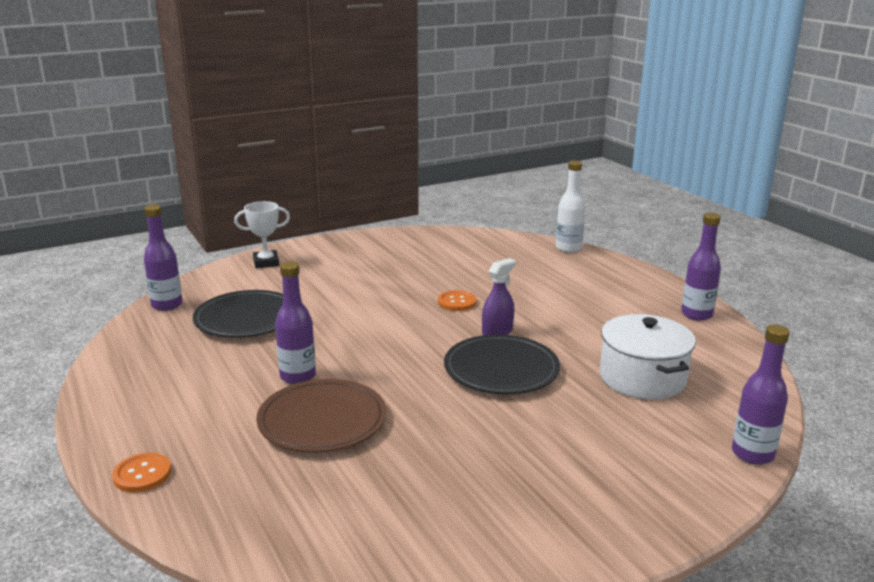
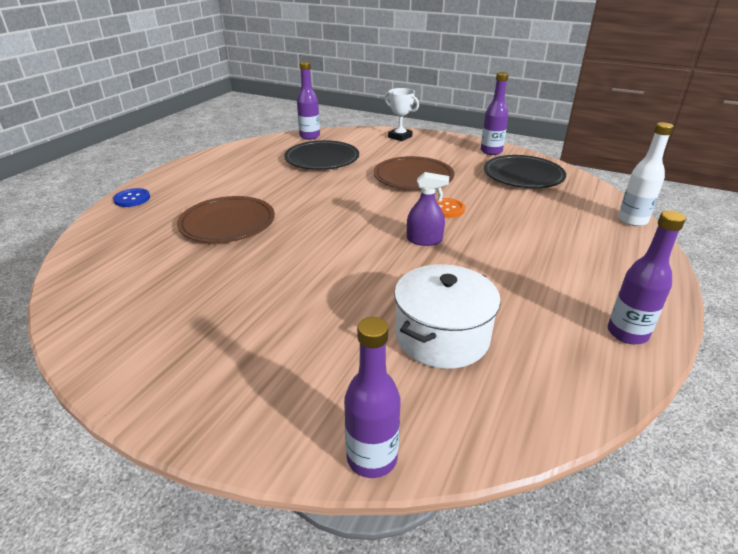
camera: 55 degrees right, 10 degrees up
orange button [112,453,171,493] -> blue button [113,188,150,207]
purple bottle [275,261,316,384] -> purple bottle moved to [481,72,509,155]
black plate [444,334,560,394] -> black plate moved to [484,155,566,188]
none -> brown plate [374,156,454,190]

